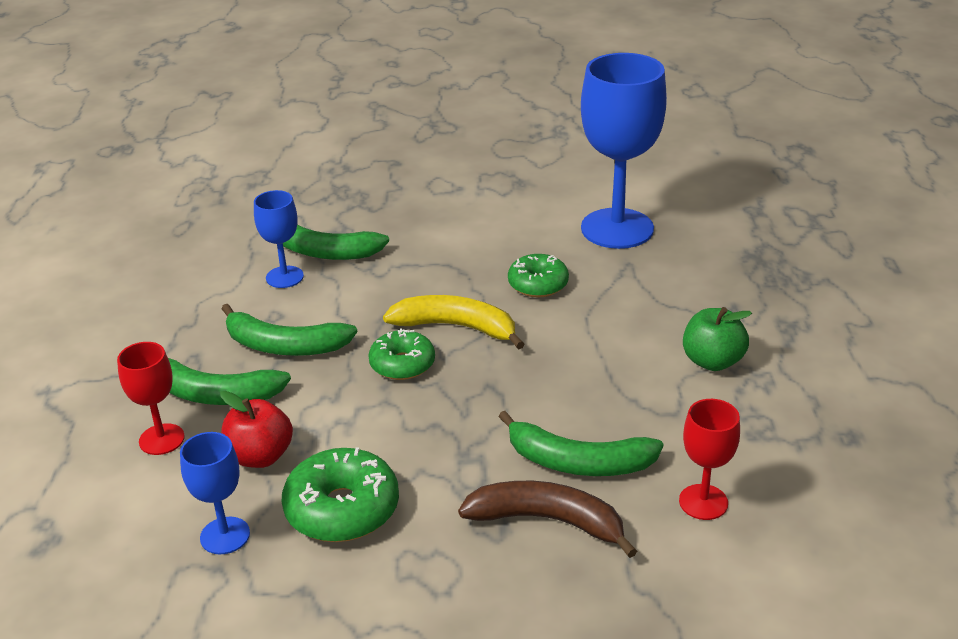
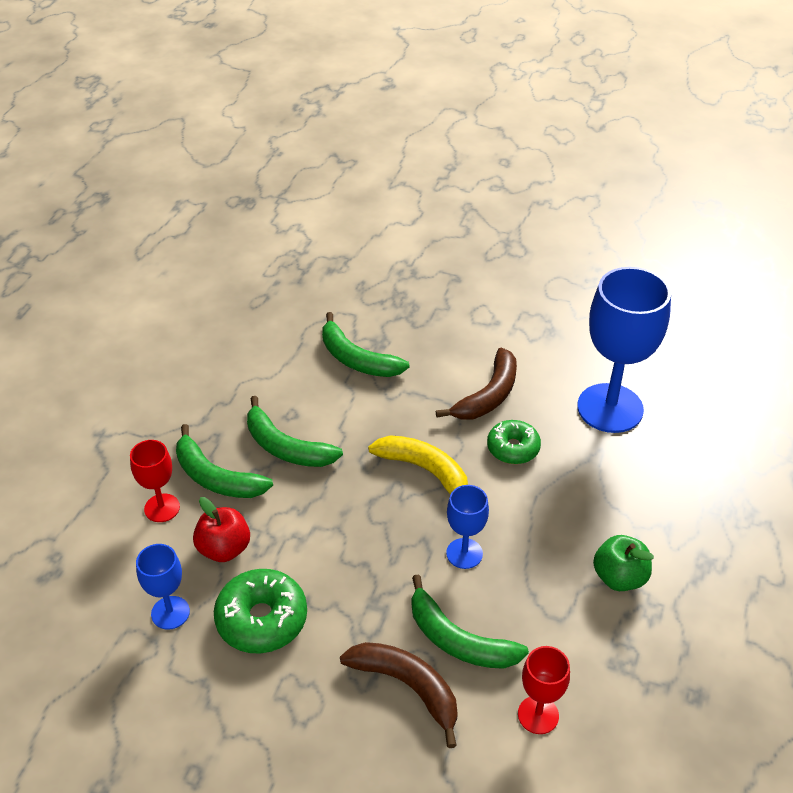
camera: 20 degrees right, 10 degrees up
blue goblet [254,190,304,288] -> blue goblet moved to [446,485,489,569]
green donut [368,329,435,380] -> none
none -> brown banana [436,347,517,420]

